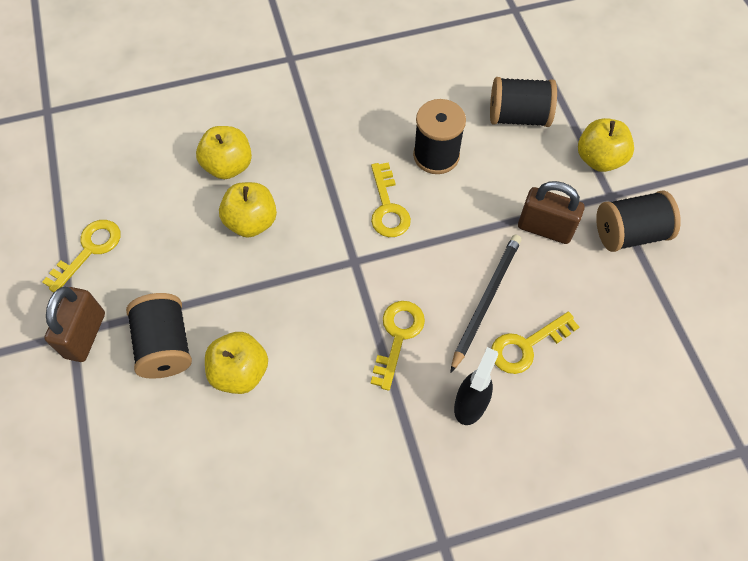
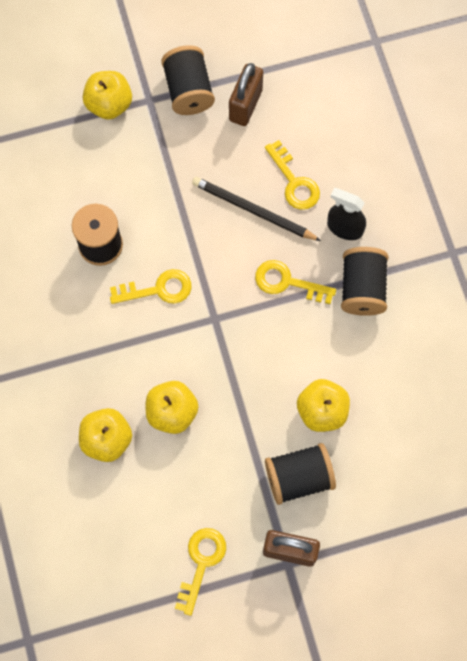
camera: 90 degrees left, 10 degrees up
yellow key [42,220,121,292] -> yellow key turned 75 degrees clockwise [175,528,226,616]
black spool [490,77,557,127] -> black spool moved to [341,247,389,316]
brown padlock [518,181,585,244] -> brown padlock moved to [229,63,263,126]

